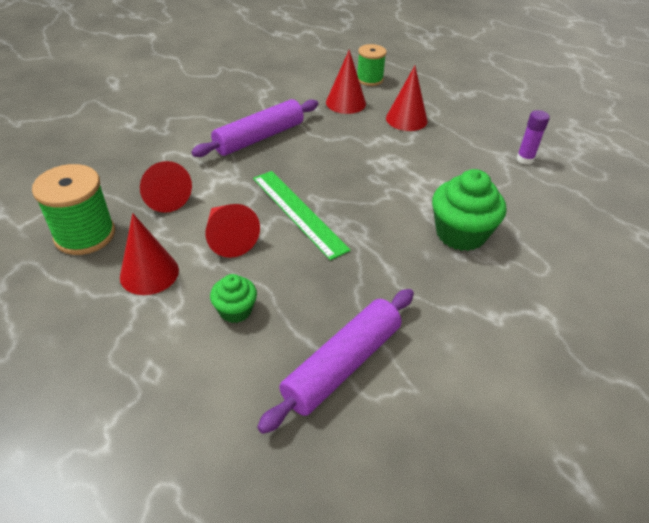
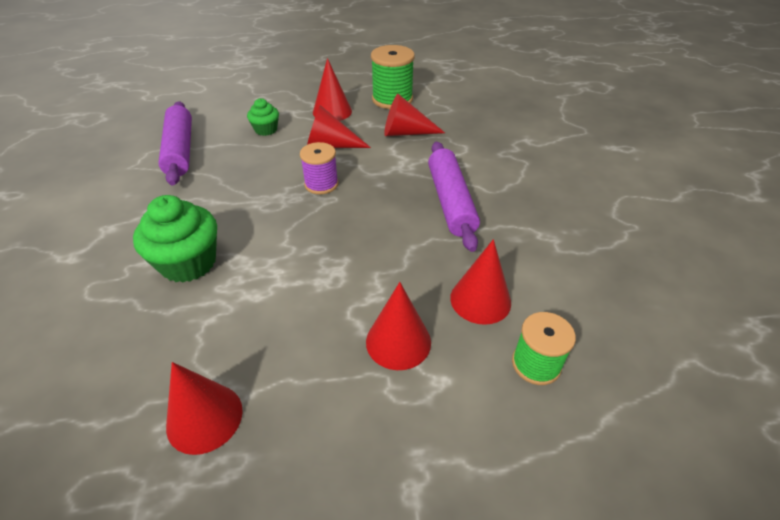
camera: 125 degrees right, 0 degrees up
green ruler [253,171,351,260] -> purple spool [300,142,339,194]
purple glue stick [516,110,550,165] -> red cone [166,362,243,455]

